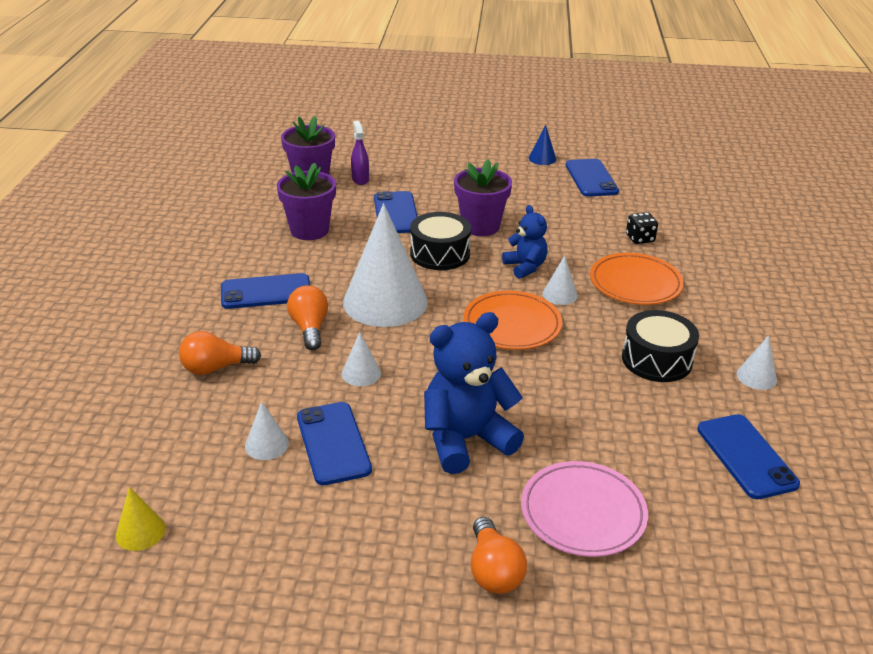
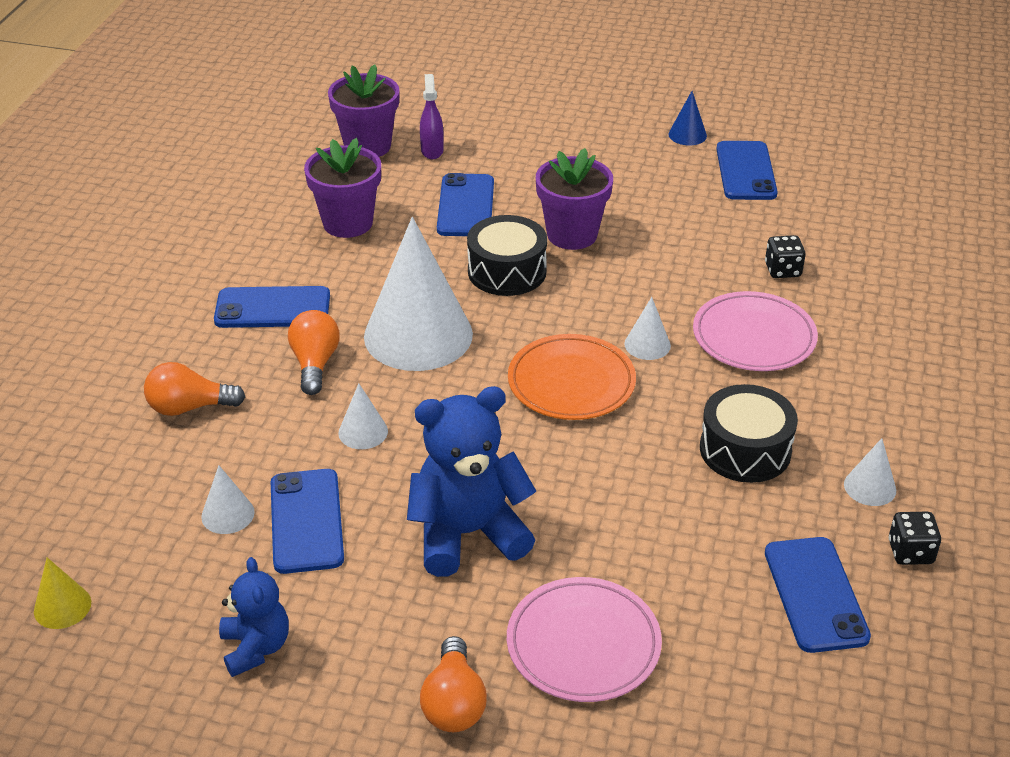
camera: 10 degrees right, 5 degrees up
blue teddy bear [502,205,548,279] -> blue teddy bear moved to [219,557,289,677]
orange plate [590,253,684,305] -> pink plate [693,291,818,371]
none -> black dice [889,512,941,565]

